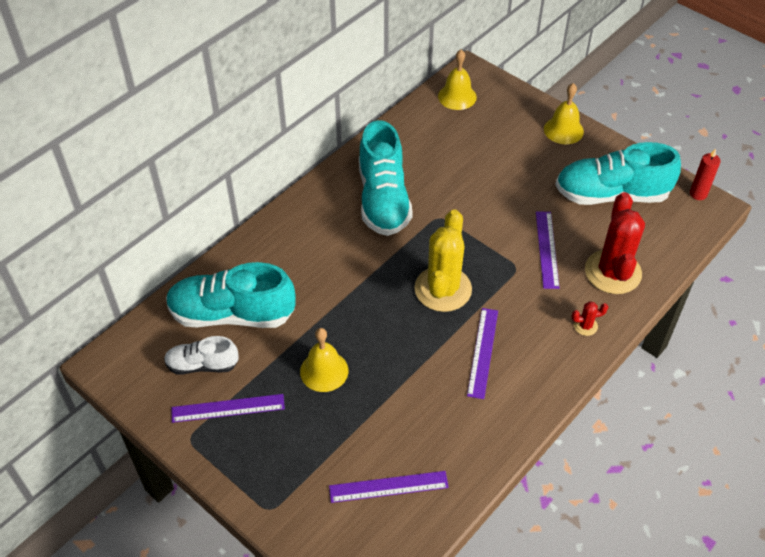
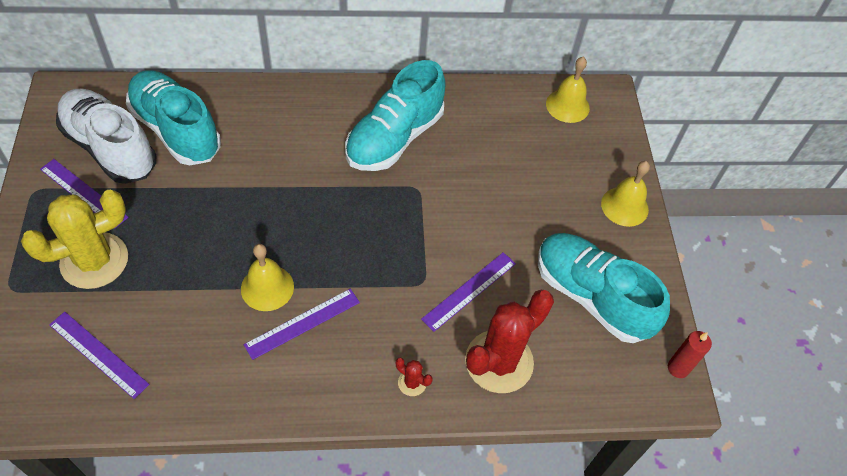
camera: 40 degrees right, 5 degrees up
white shoe [164,336,239,375] -> white shoe [56,89,156,184], size x1.81
yellow bell [300,328,348,392] -> yellow bell moved to [241,244,294,311]
yellow cactus [414,209,472,312] -> yellow cactus moved to [21,190,128,289]

